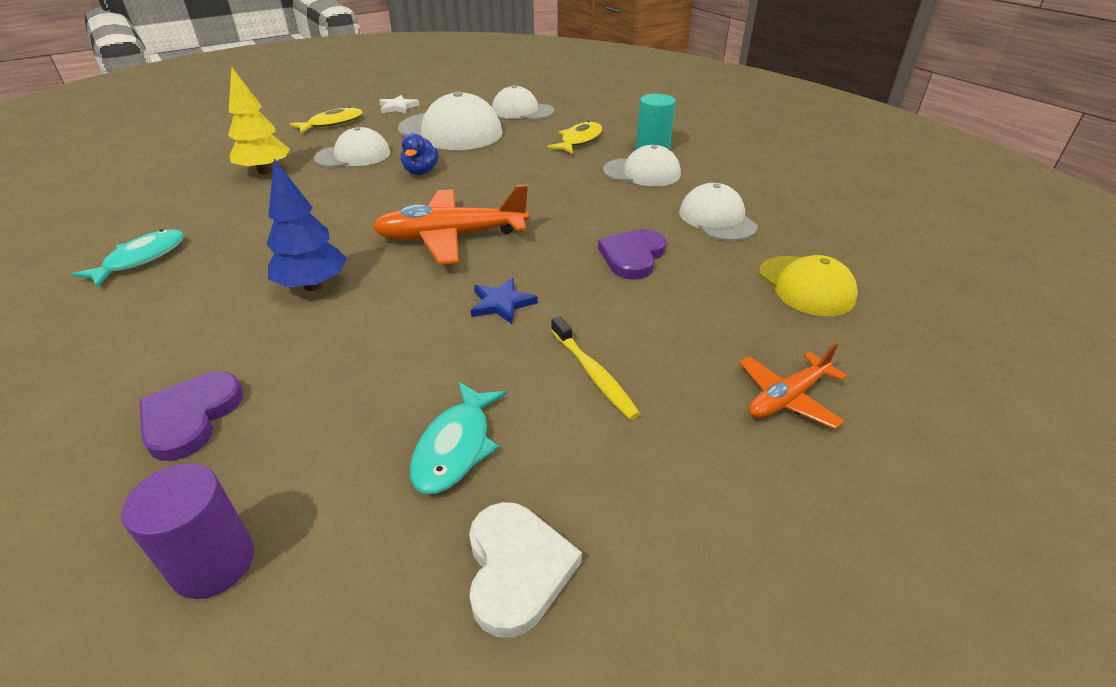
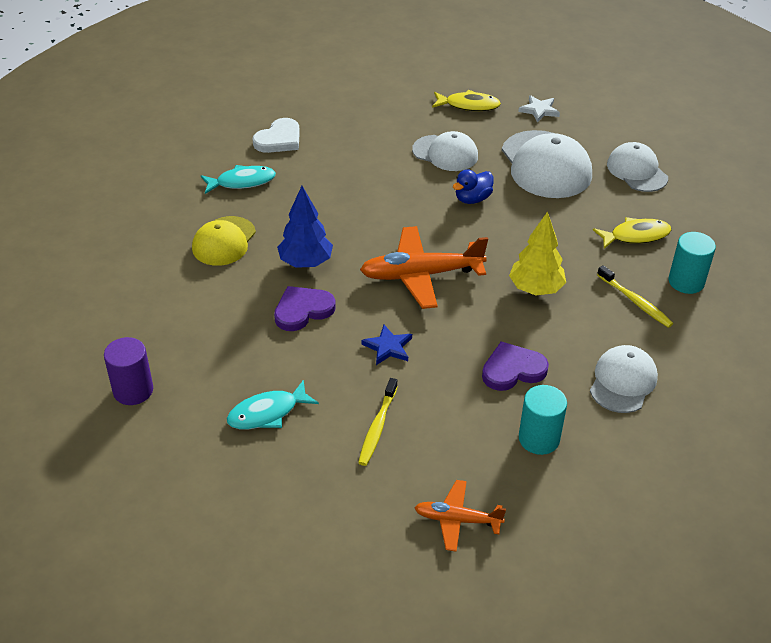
camera: 45 degrees right, 5 degrees up
purple heart [140,372,244,461] -> purple heart moved to [274,286,336,331]
yellow tree [228,66,290,175] -> yellow tree moved to [509,211,566,295]
orange plane [372,185,529,265] -> orange plane turned 45 degrees counterclockwise [360,226,488,309]
white heart [469,502,582,638] -> white heart moved to [253,118,300,153]
white cap [603,145,681,186] -> yellow toothbrush [597,265,673,328]
yellow cap [759,255,858,316] -> yellow cap moved to [192,216,256,266]
none -> turquoise cylinder [519,385,567,455]

